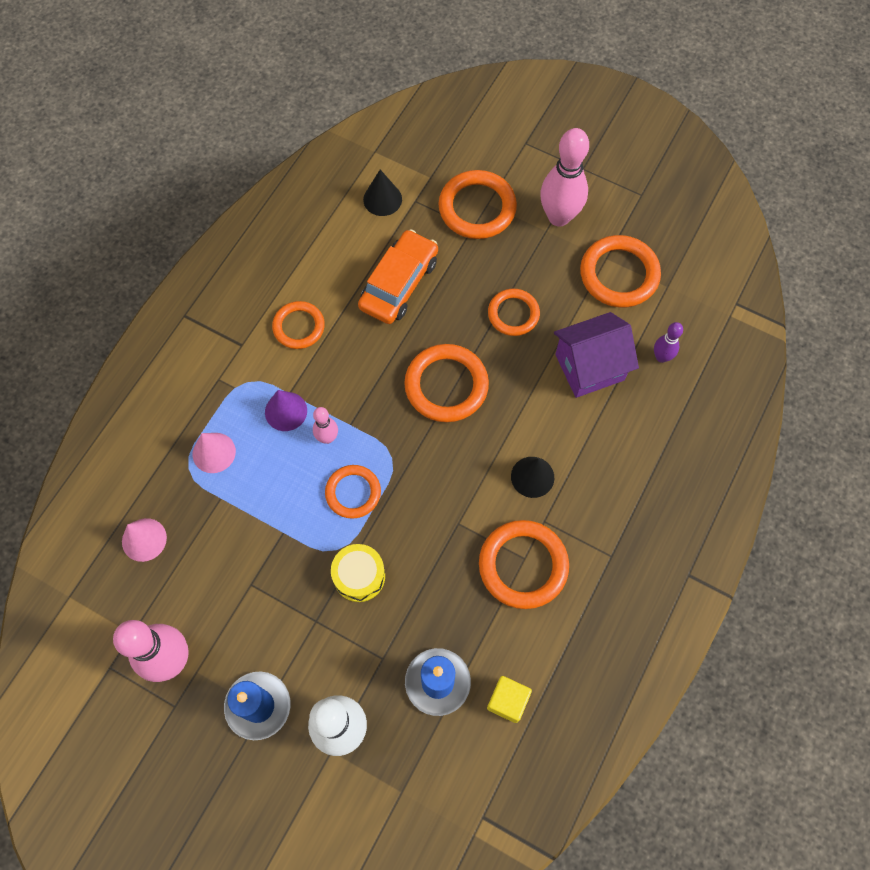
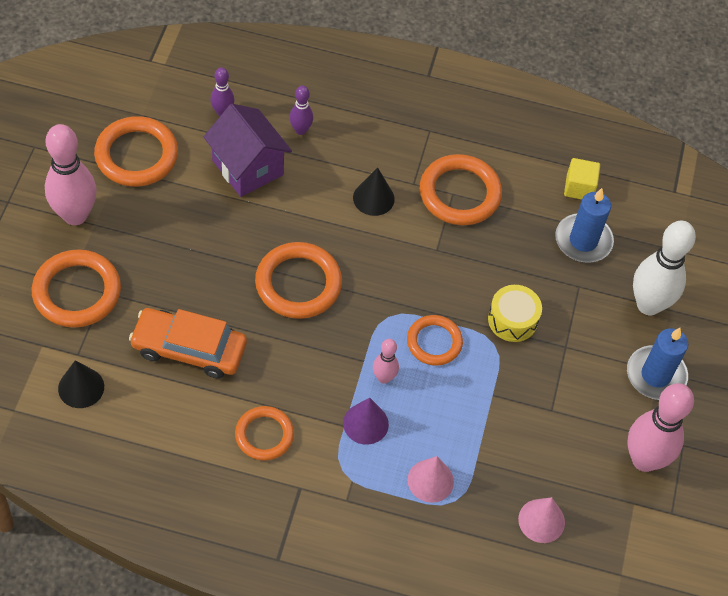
camera: 110 degrees left, 10 degrees down
orange ring [488,289,540,336] -> none
none -> purple bowling pin [289,85,313,135]

